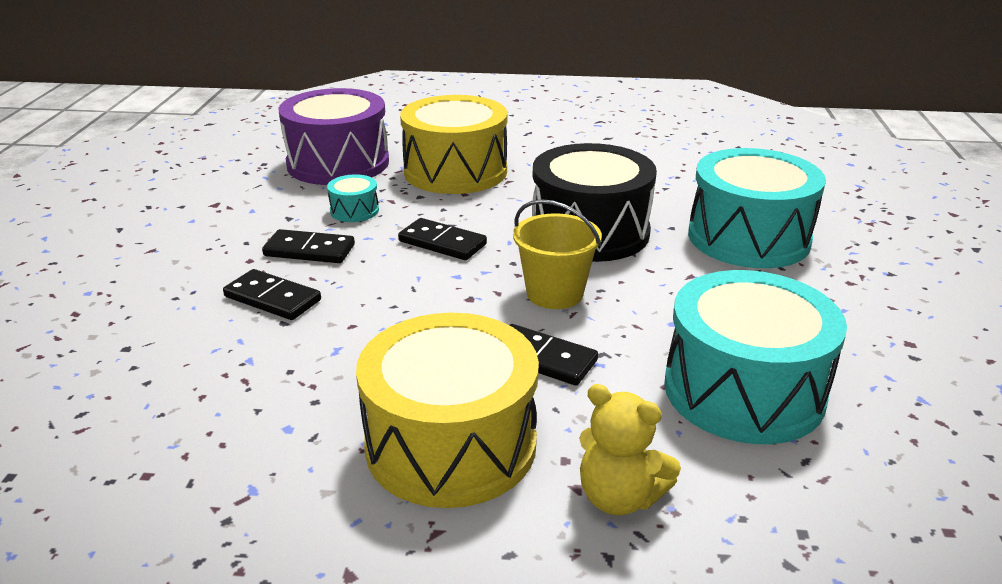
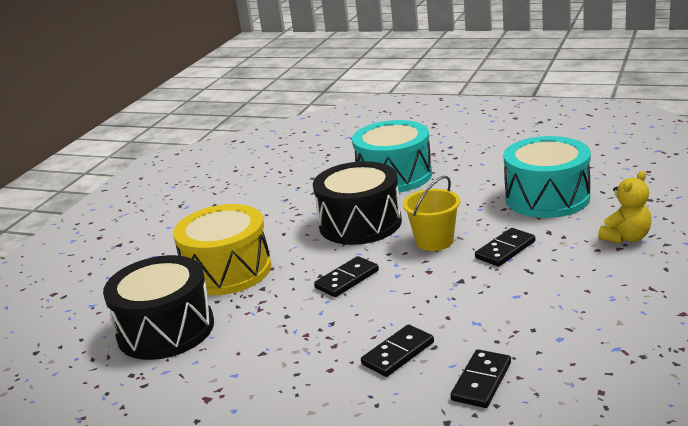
camera: 70 degrees left, 5 degrees down
black domino [262,229,355,263] -> black domino moved to [451,349,511,408]
purple drum [278,88,389,185] -> black drum [103,255,214,360]
turquoise drum [327,174,379,222] -> none
yellow drum [356,313,539,508] -> none

